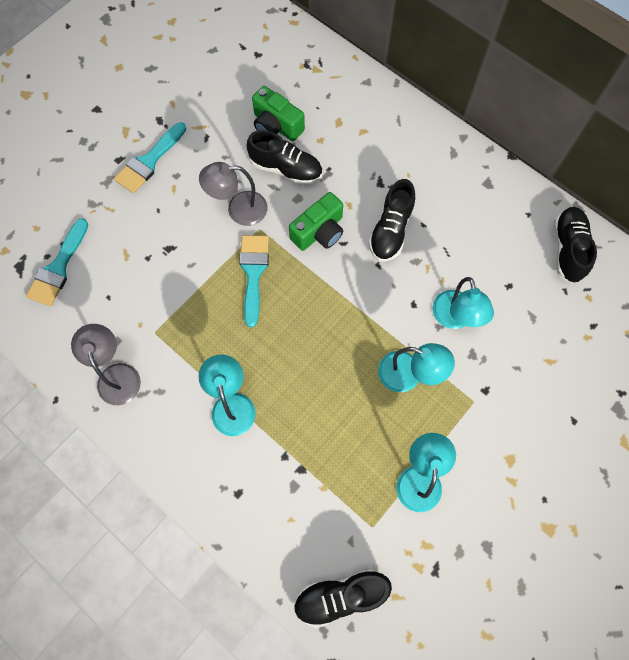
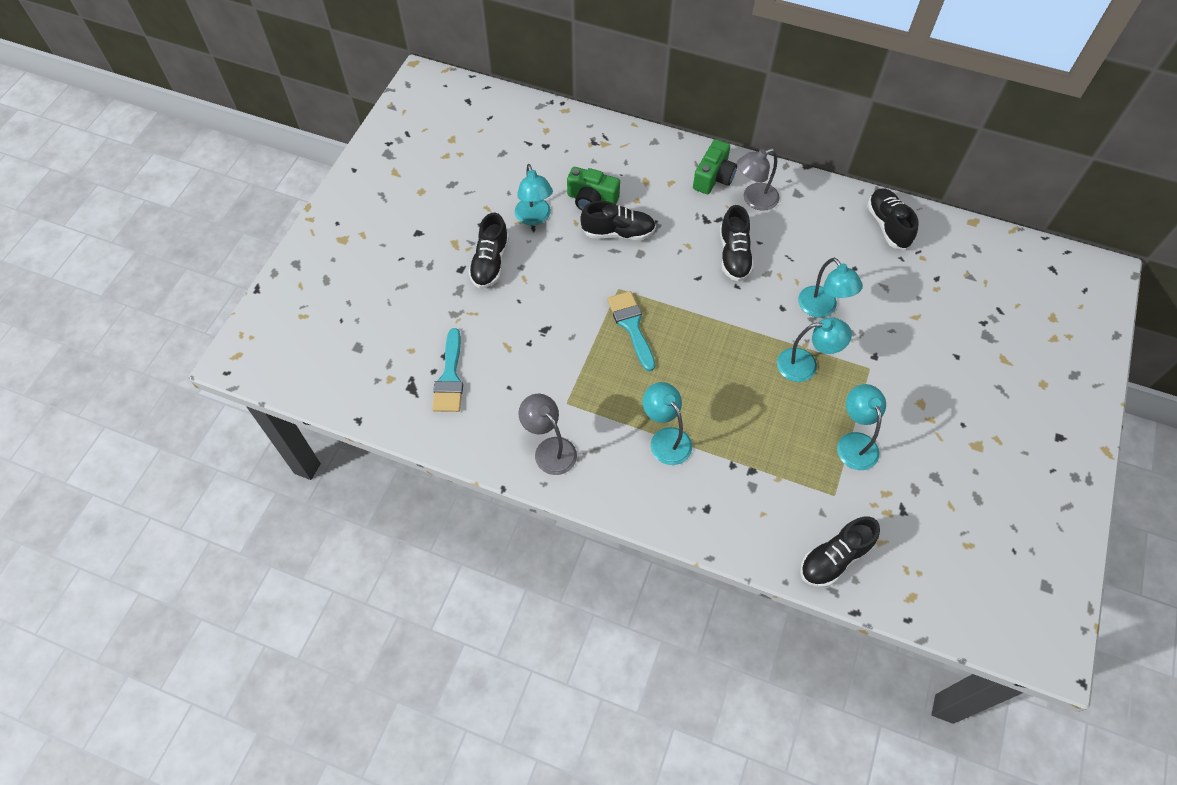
camera: 20 degrees left, 10 degrees down
turquoise brush [114,122,186,193] -> black shoe [468,213,509,289]
grey lamp [199,162,268,226] -> grey lamp moved to [737,148,779,211]
green camera [289,192,343,251] -> green camera moved to [693,139,737,194]
none -> turquoise lamp [515,164,553,226]

